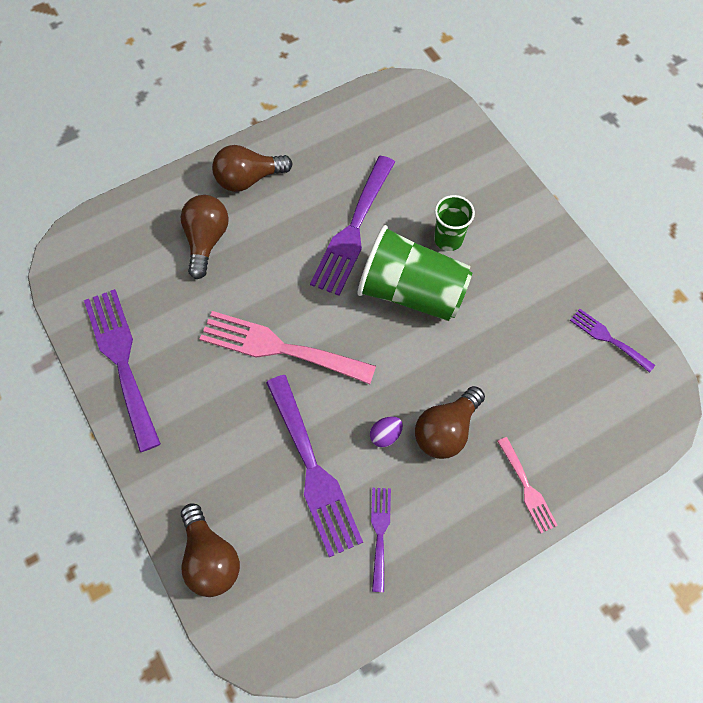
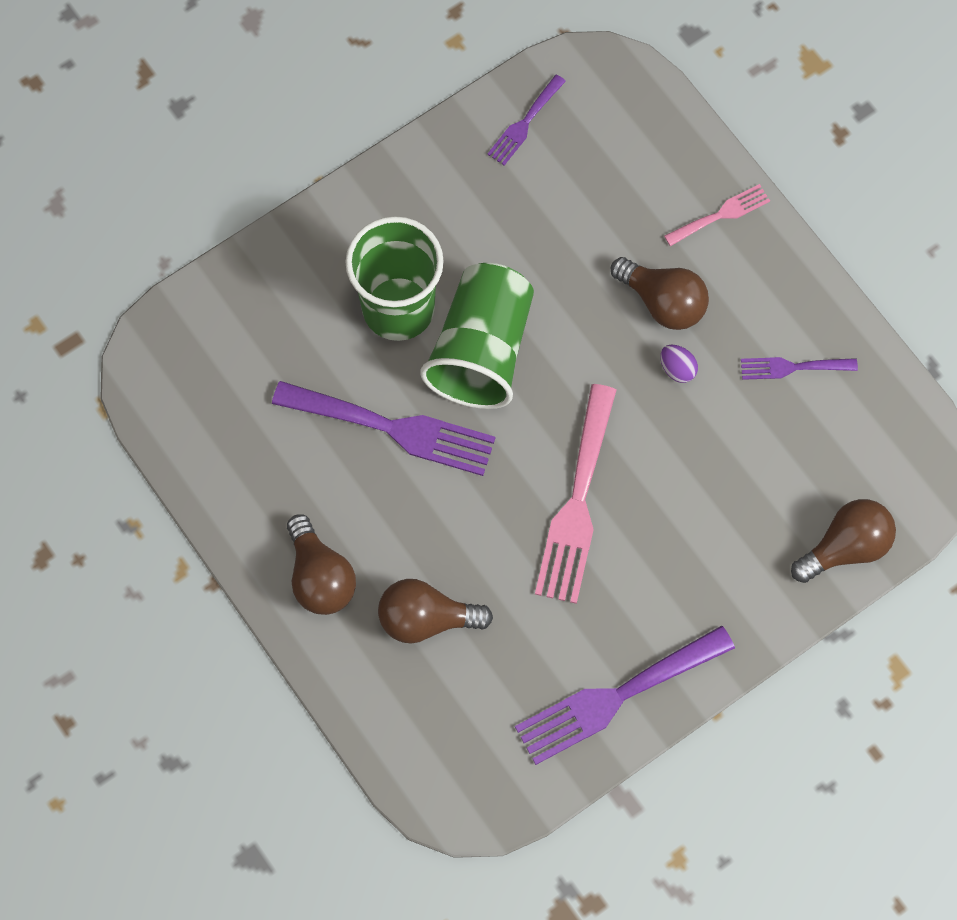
camera: 95 degrees left, 5 degrees up
purple fork [266,375,363,557] -> none
green cup [434,195,475,251] -> green cup [346,216,444,341], size x1.86

